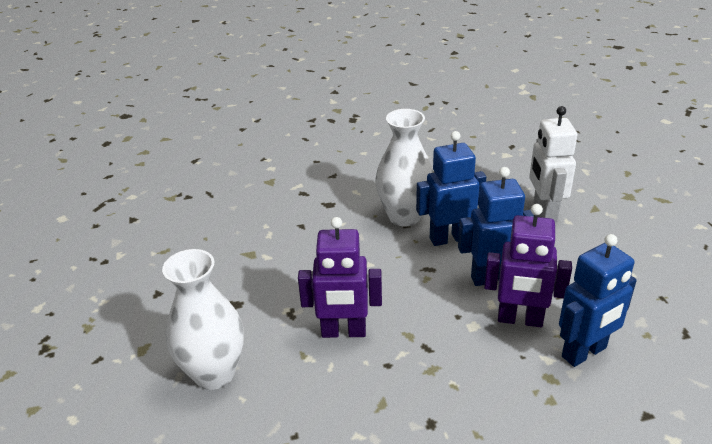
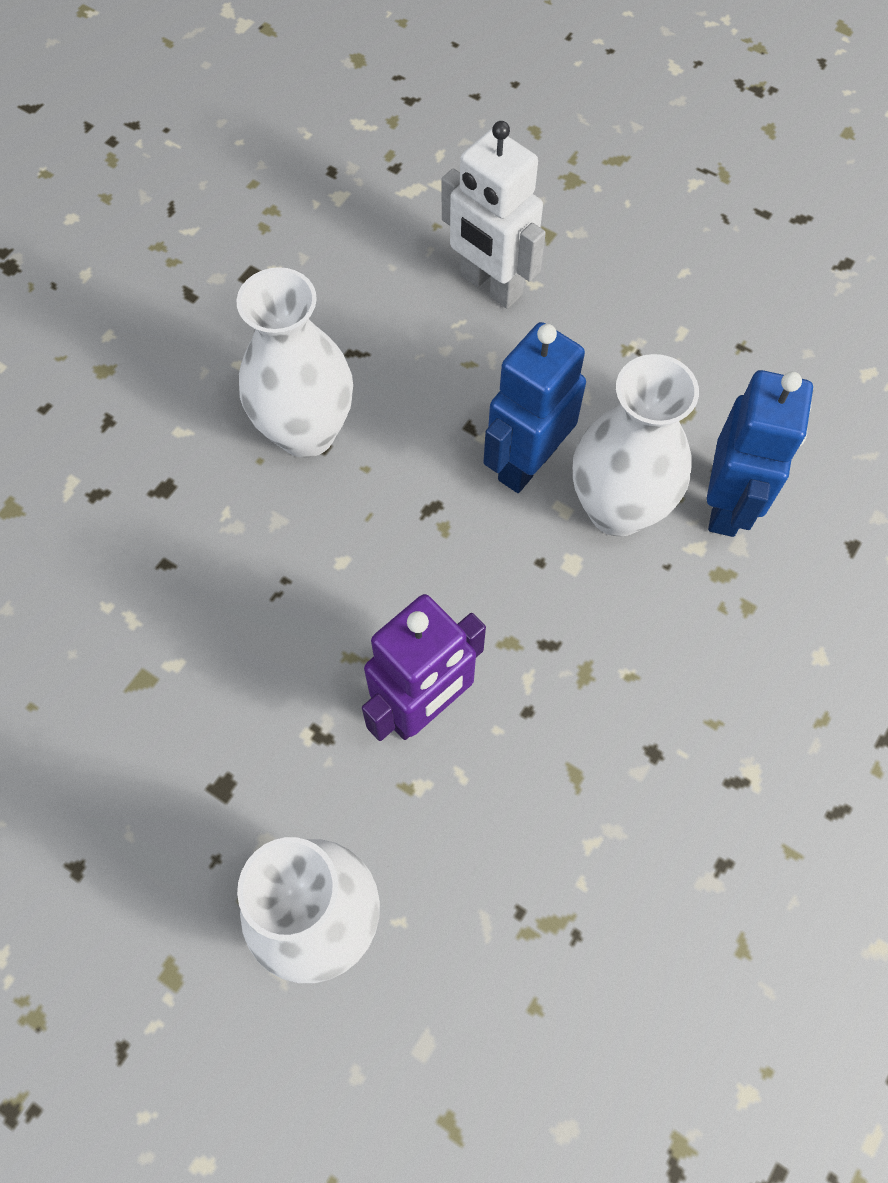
camera: 45 degrees left, 30 degrees up
blue robot [416,131,486,246] -> none
purple robot [484,204,572,327] -> white vase [573,354,699,536]

